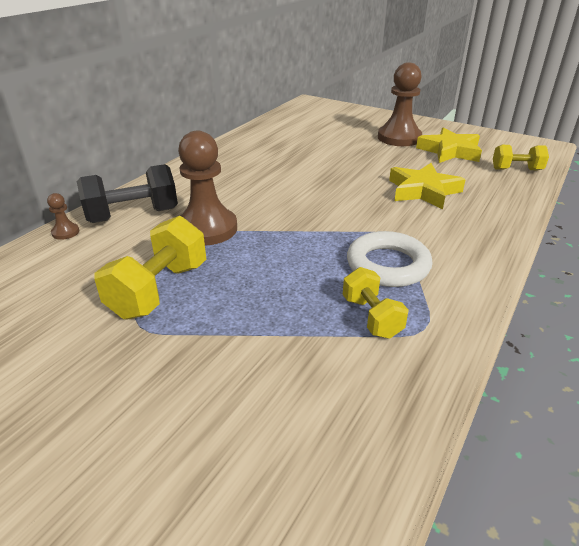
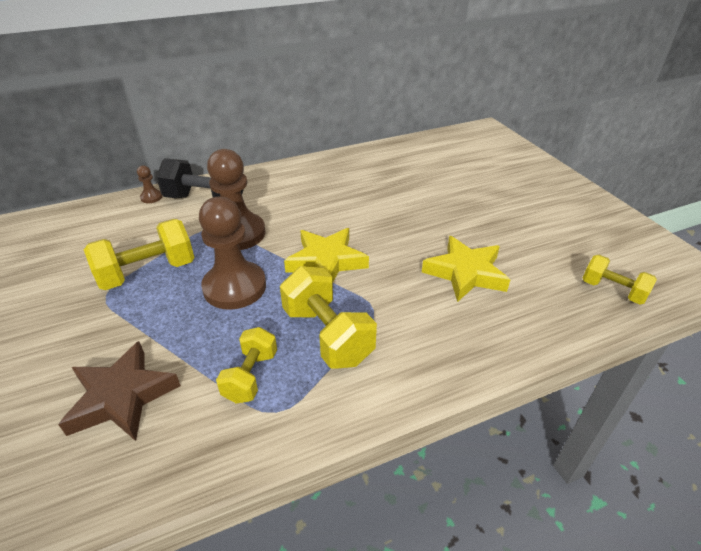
camera: 35 degrees right, 5 degrees up
white ring [347,231,433,287] -> yellow dumbbell [280,266,377,369]
brown pawn [378,62,422,146] -> brown pawn moved to [199,197,266,310]
yellow star [416,127,482,163] -> yellow star moved to [284,228,369,282]
none -> brown star [58,341,181,441]

